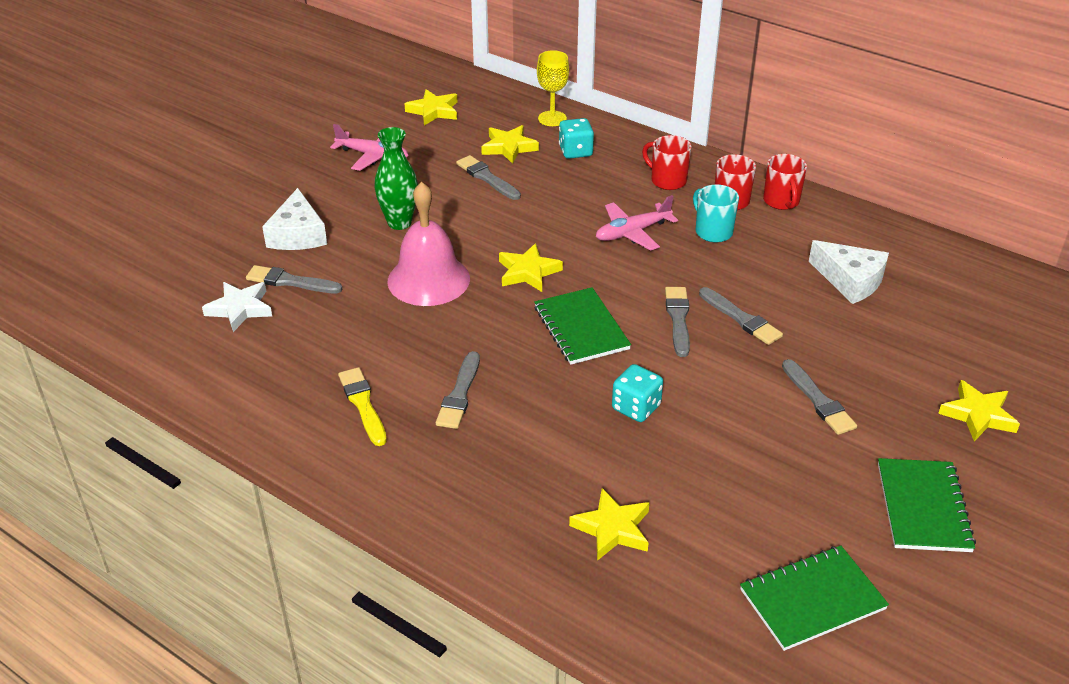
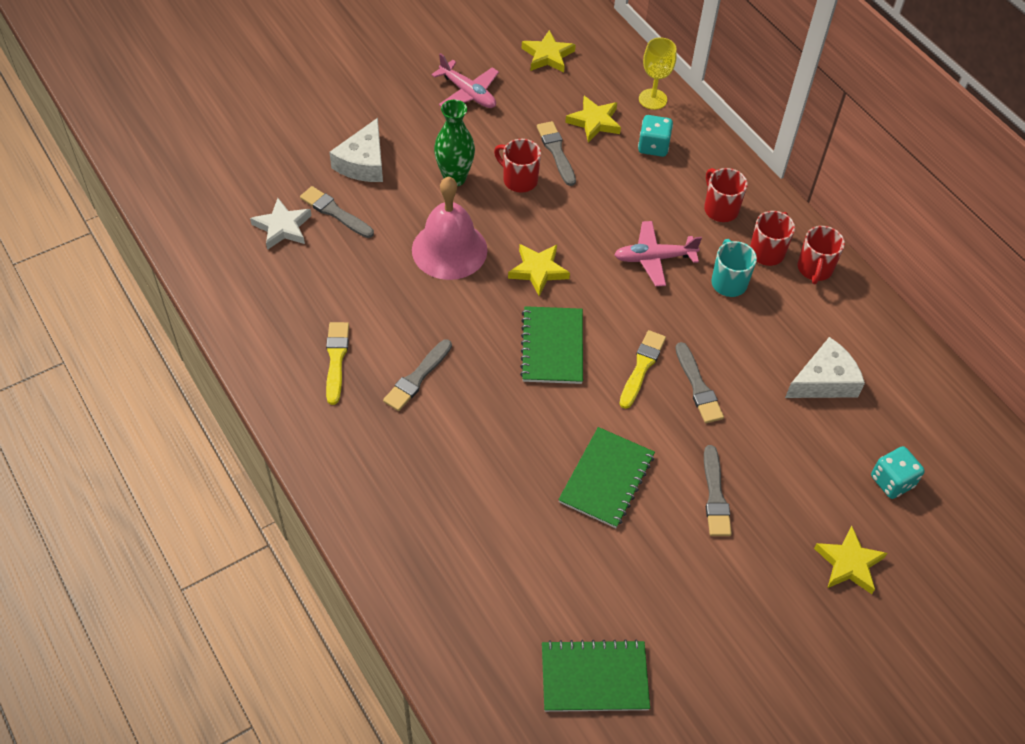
camera: 20 degrees right, 15 degrees up
yellow star [569,488,649,561] -> none
turquoise dice [612,364,663,422] -> turquoise dice moved to [871,446,925,499]
grey brush [665,287,690,357] -> yellow brush [620,330,666,409]
white cheese [809,240,889,304] -> white cheese turned 90 degrees counterclockwise [785,337,865,398]
green notebook [878,458,976,552] -> green notebook moved to [558,427,655,528]
none -> red mug [494,139,541,192]

